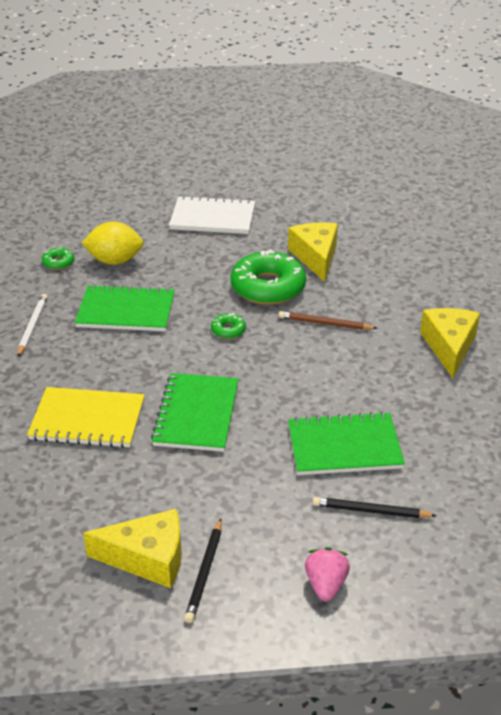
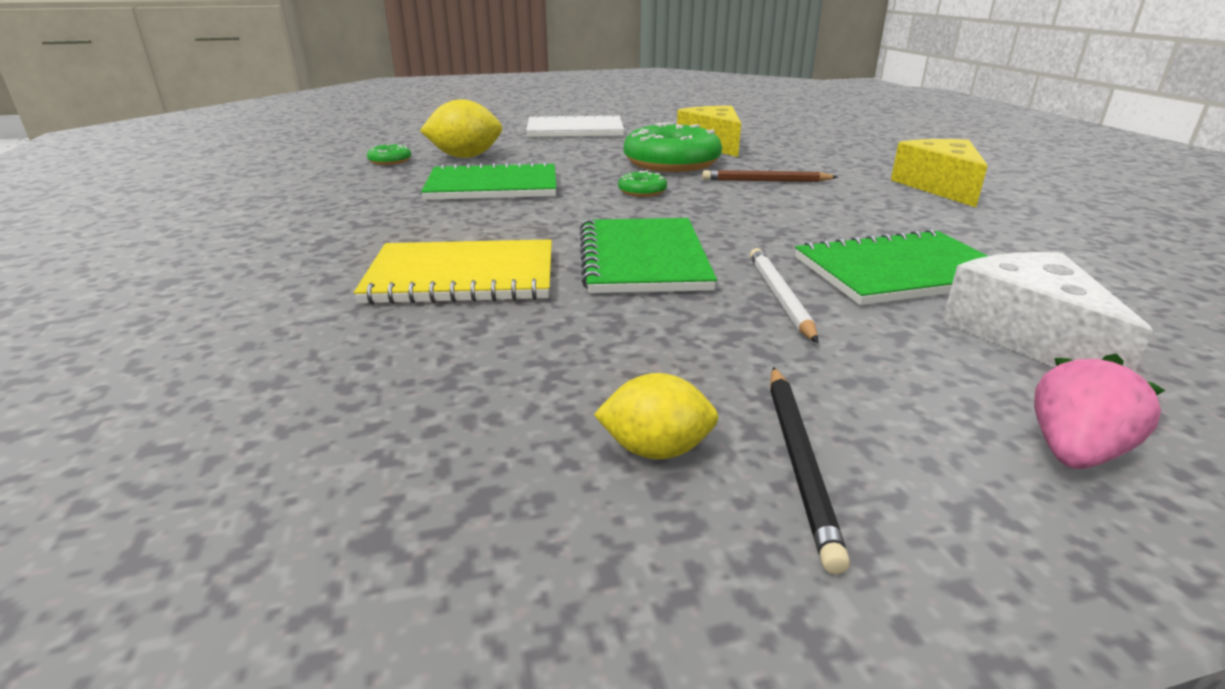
camera: 10 degrees left, 10 degrees down
white pencil [18,294,48,357] -> white pencil moved to [750,248,818,343]
yellow cheese [83,509,182,588] -> yellow lemon [594,373,719,459]
pink strawberry [305,547,350,601] -> pink strawberry turned 45 degrees clockwise [1034,354,1165,469]
black pencil [313,497,437,518] -> white cheese [942,252,1153,372]

